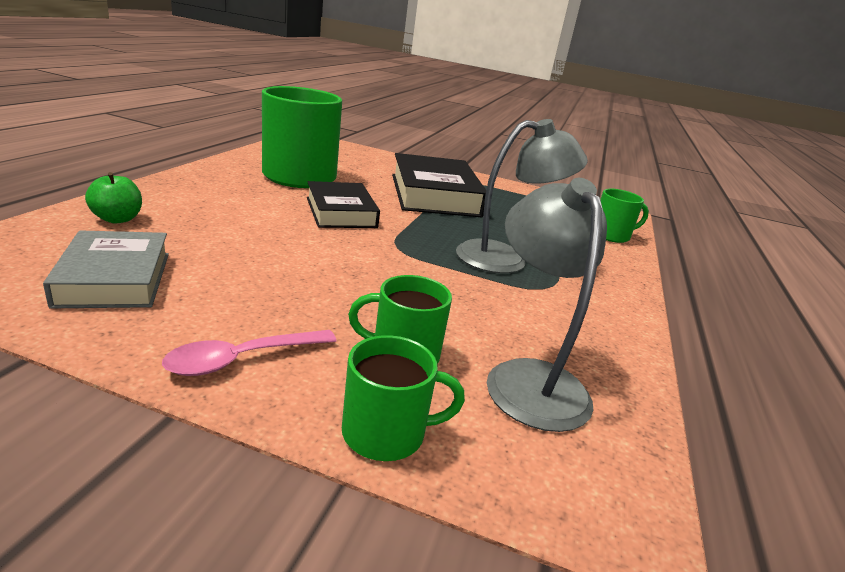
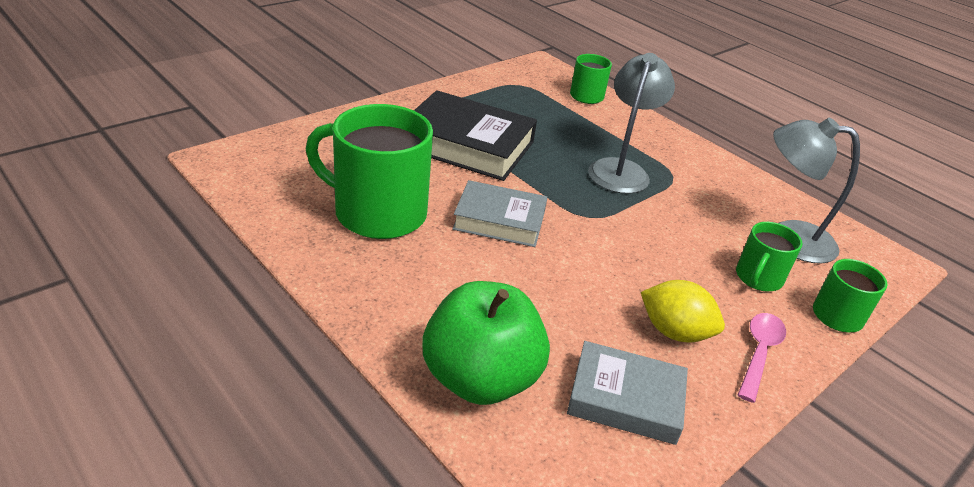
camera: 60 degrees left, 10 degrees up
green apple [85,172,142,223] -> green apple [423,281,550,405], size x2.13
pink spoon [162,330,337,376] -> pink spoon turned 150 degrees counterclockwise [738,313,786,403]
black book [307,181,380,228] -> grey book [452,180,547,247]
none -> yellow lemon [641,280,725,342]

